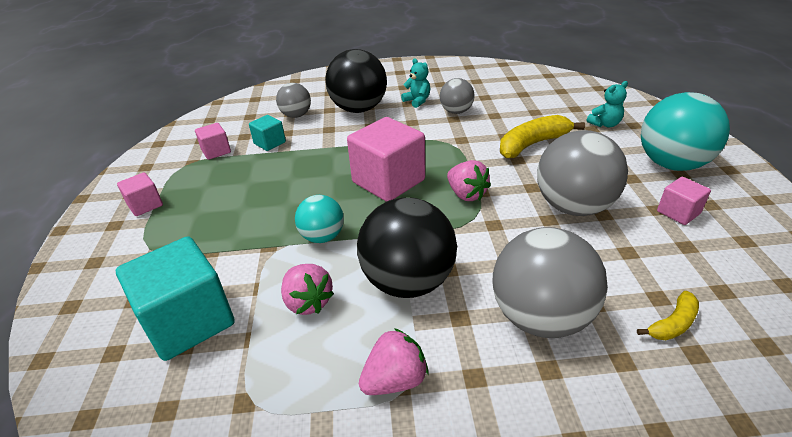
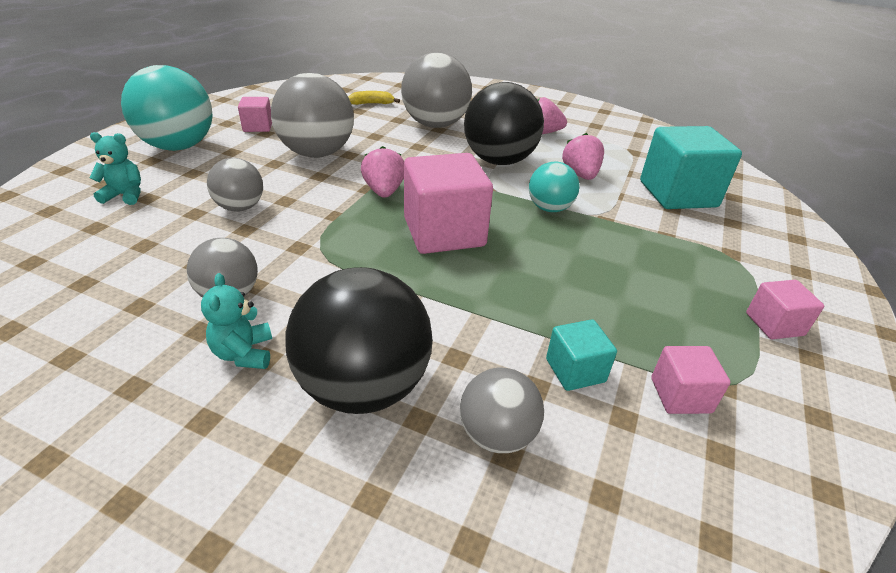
camera: 155 degrees left, 0 degrees up
yellow banana [500,115,585,158] -> grey ball [207,158,263,211]

